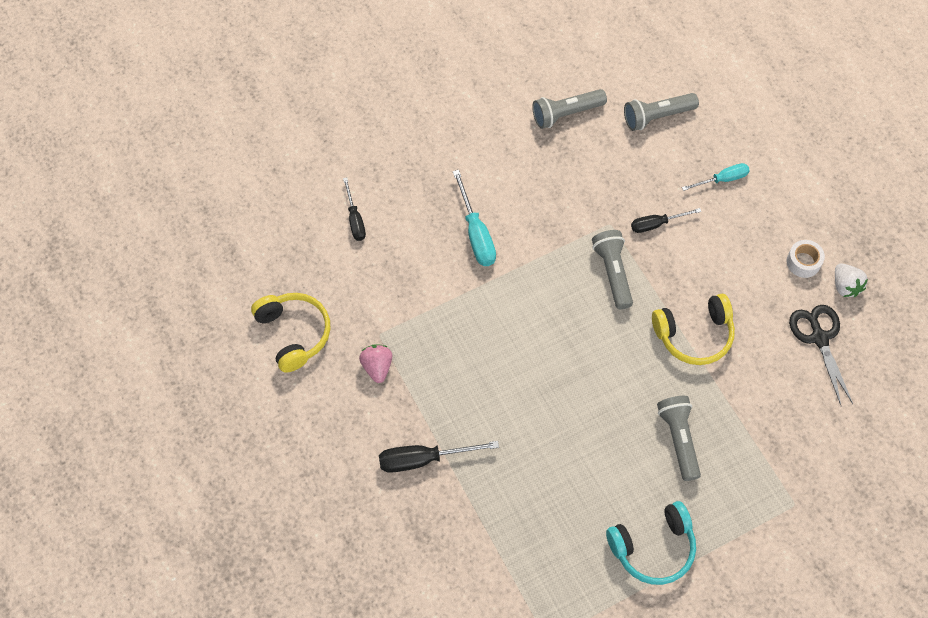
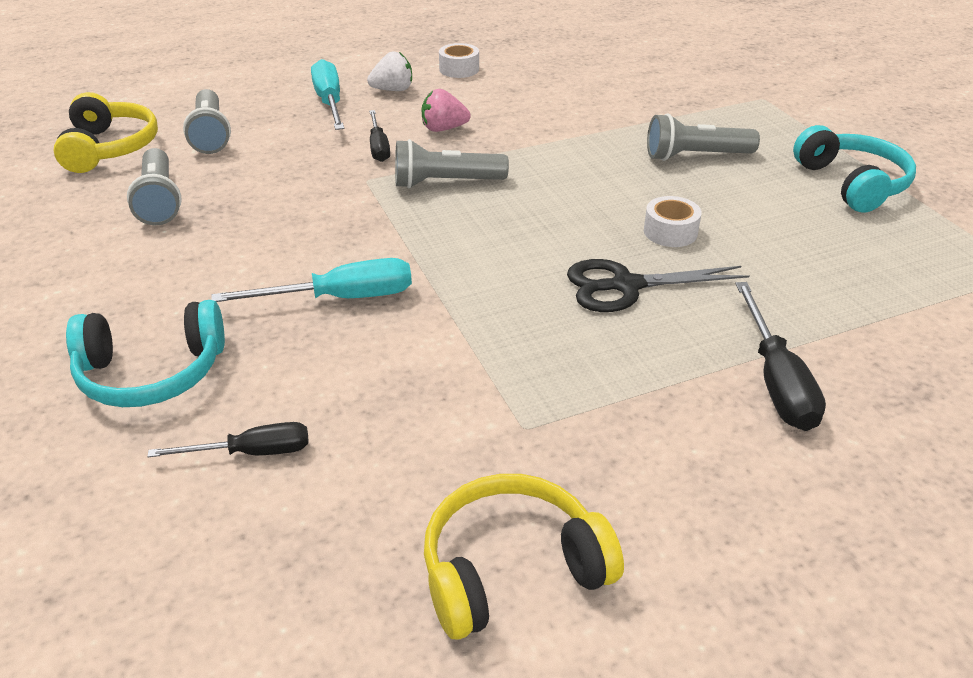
camera: 85 degrees left, 25 degrees down
pink strawberry [359,344,392,383] -> pink strawberry moved to [421,89,471,132]
yellow headphones [652,294,735,365] -> yellow headphones moved to [53,92,158,173]
turquoise screwdriver [682,163,750,191] -> turquoise screwdriver [311,59,344,130], size x1.53
black scissors [789,305,853,405] -> black scissors moved to [567,259,750,312]
white strawberry [835,264,868,297] -> white strawberry moved to [367,52,412,91]
none -> turquoise headphones [66,300,225,407]
none -> white tape [644,196,702,247]

